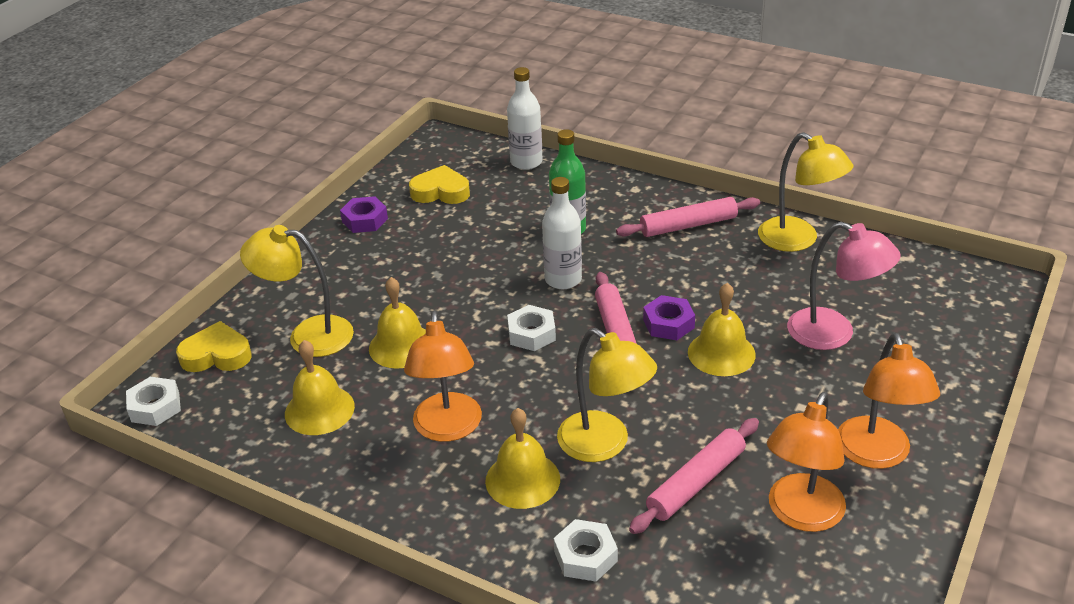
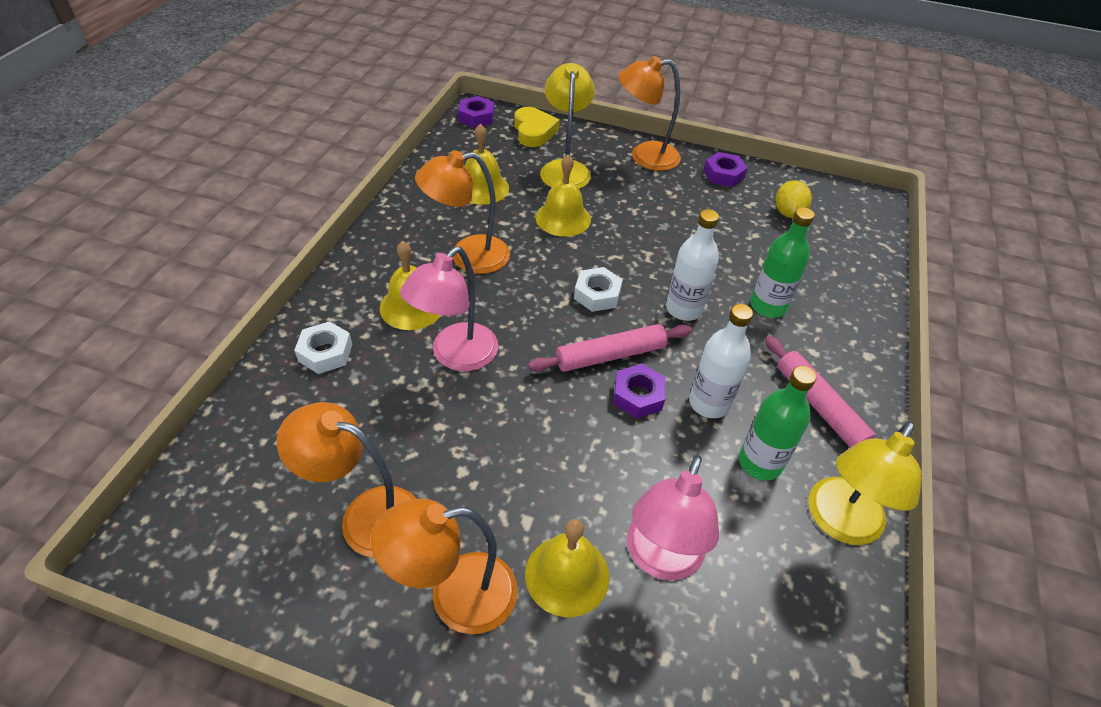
camera: 75 degrees right, 10 degrees up
white nut [126,377,181,426] -> purple nut [458,96,495,128]
yellow heart [409,165,470,204] -> yellow lemon [776,180,812,218]
white bottle [507,67,543,170] -> white bottle moved to [689,304,753,418]
yellow lamp [557,328,657,462] -> pink lamp [400,246,498,371]
pink rolling pin [629,418,759,534] -> none
yellow bell [688,283,756,376] -> yellow bell moved to [525,519,609,617]
none -> orange lamp [618,56,681,171]
none -> green bottle [739,366,816,481]

